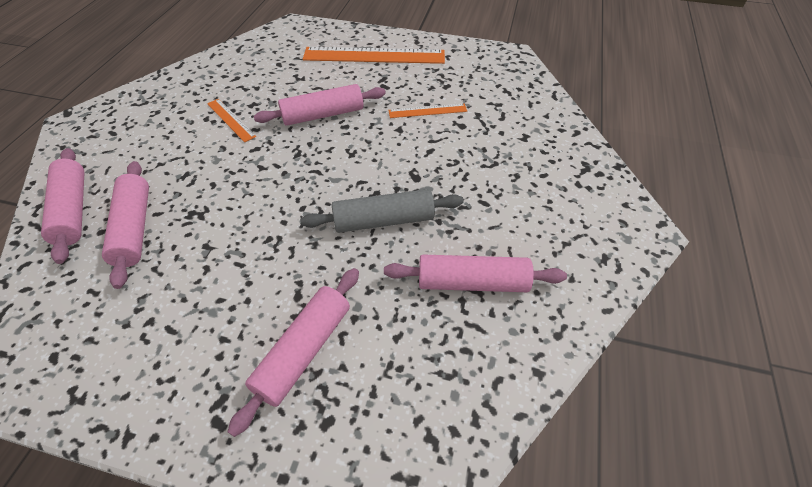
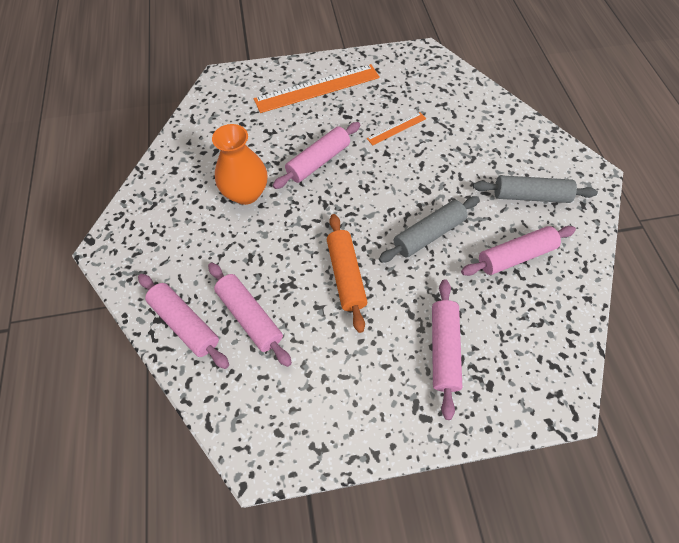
camera: 25 degrees left, 10 degrees up
orange ruler [207,99,256,142] -> orange vase [212,124,267,205]
none -> orange rolling pin [327,214,367,333]
none -> grey rolling pin [473,175,598,203]

